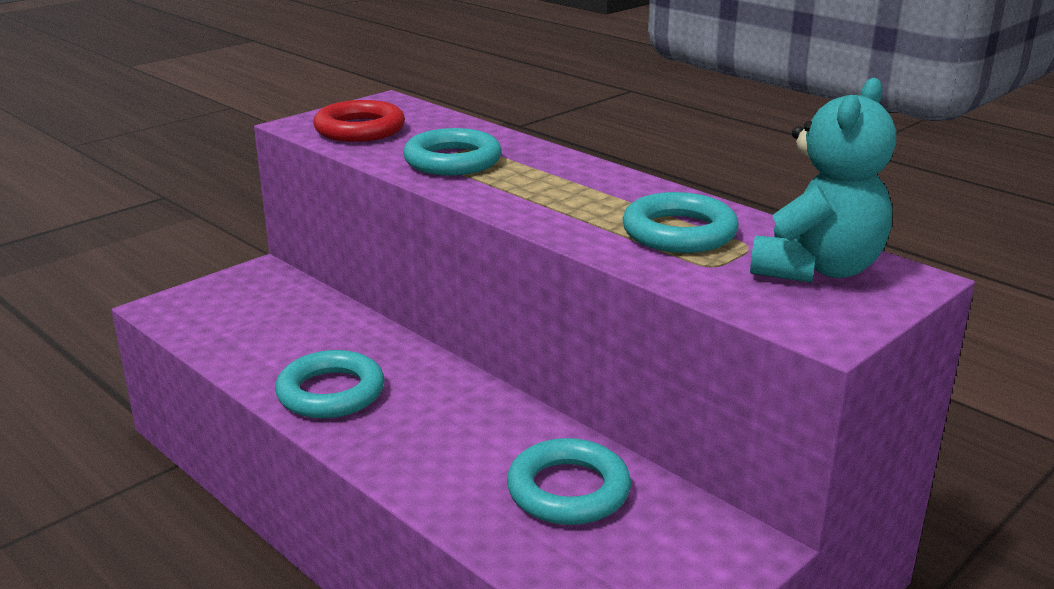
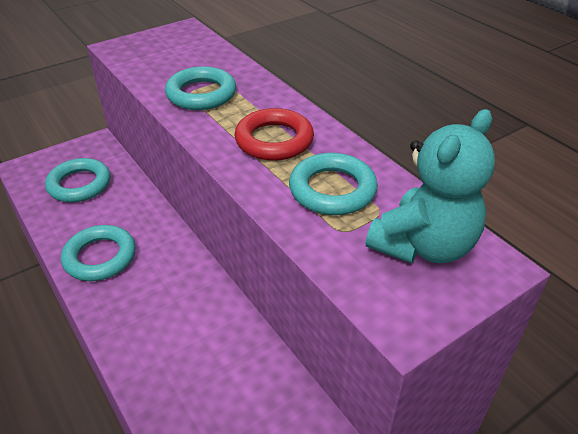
camera: 10 degrees right, 15 degrees up
red ring [313,100,405,142] -> red ring moved to [235,108,314,161]
turquoise ring [507,438,631,525] -> turquoise ring moved to [45,158,110,202]

